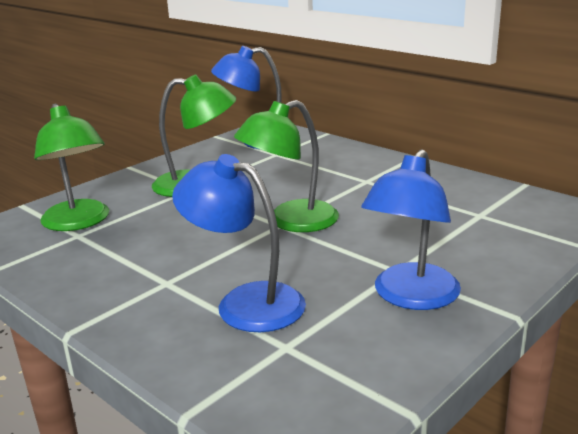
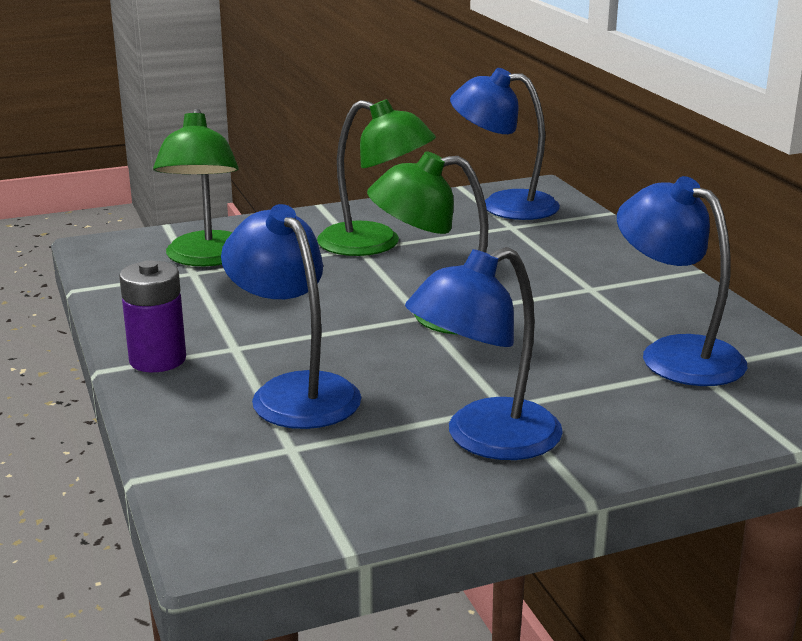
camera: 25 degrees right, 0 degrees up
none -> purple battery [119,260,186,372]
none -> blue lamp [617,176,747,386]

